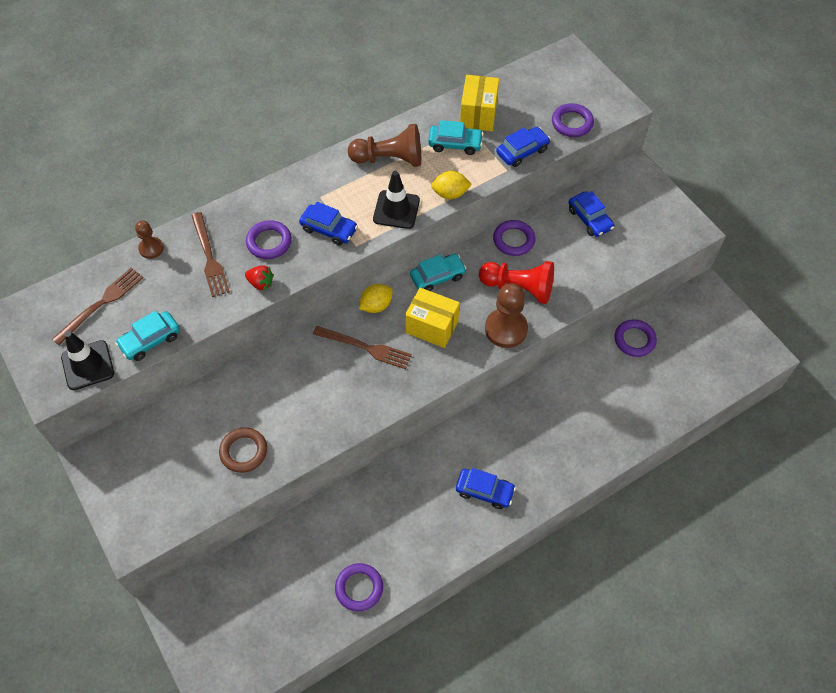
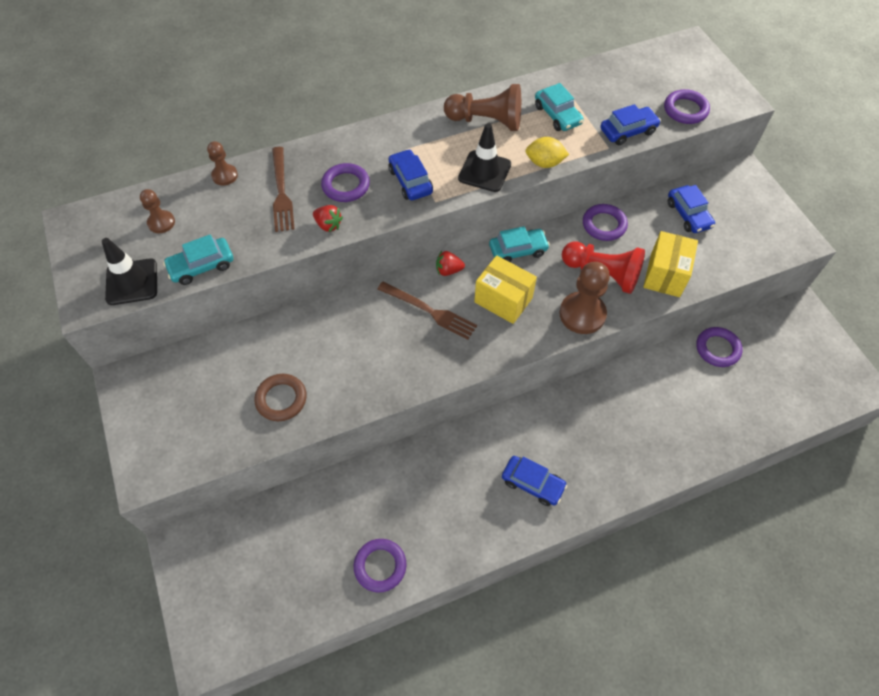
camera: 10 degrees right, 0 degrees up
brown fork [52,268,144,345] -> brown pawn [140,189,175,233]
blue car [299,202,358,245] -> blue car turned 150 degrees counterclockwise [388,149,433,201]
yellow lemon [359,284,393,313] -> red strawberry [436,251,465,276]
turquoise car [428,120,483,155] -> turquoise car turned 45 degrees clockwise [535,83,584,131]
yellow box [460,75,499,131] -> yellow box moved to [643,231,698,297]

